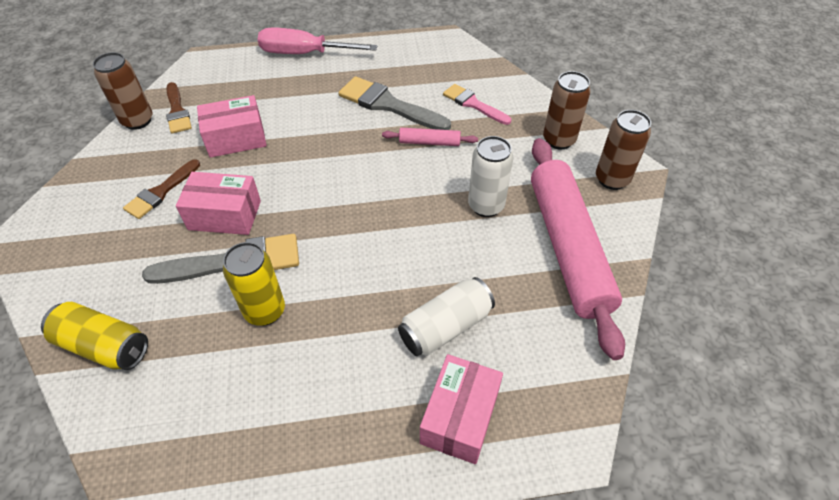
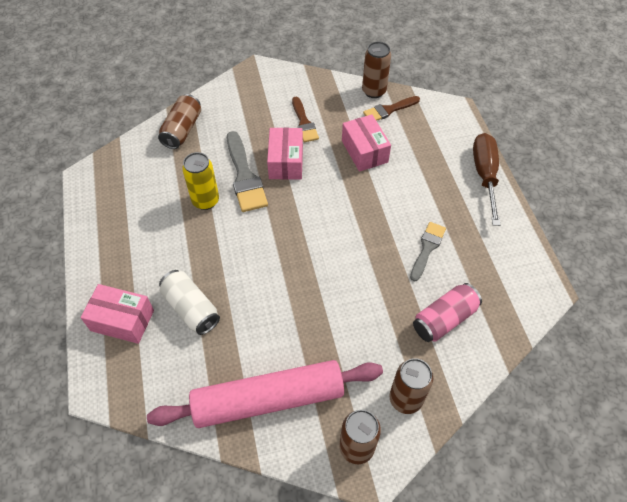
camera: 85 degrees right, 5 degrees up
yellow can [41,302,148,370] -> brown can [158,94,201,149]
brown brush [123,159,200,219] -> brown brush turned 135 degrees counterclockwise [292,97,319,142]
pink screwdriver [258,27,377,54] -> brown screwdriver [473,133,501,226]
grey brush [339,76,451,130] -> grey brush [410,222,446,282], size x0.64
pink rolling pin [382,128,478,146] -> none
pink brush [443,84,511,125] -> pink can [413,283,482,342]
white can [468,136,513,217] -> none

